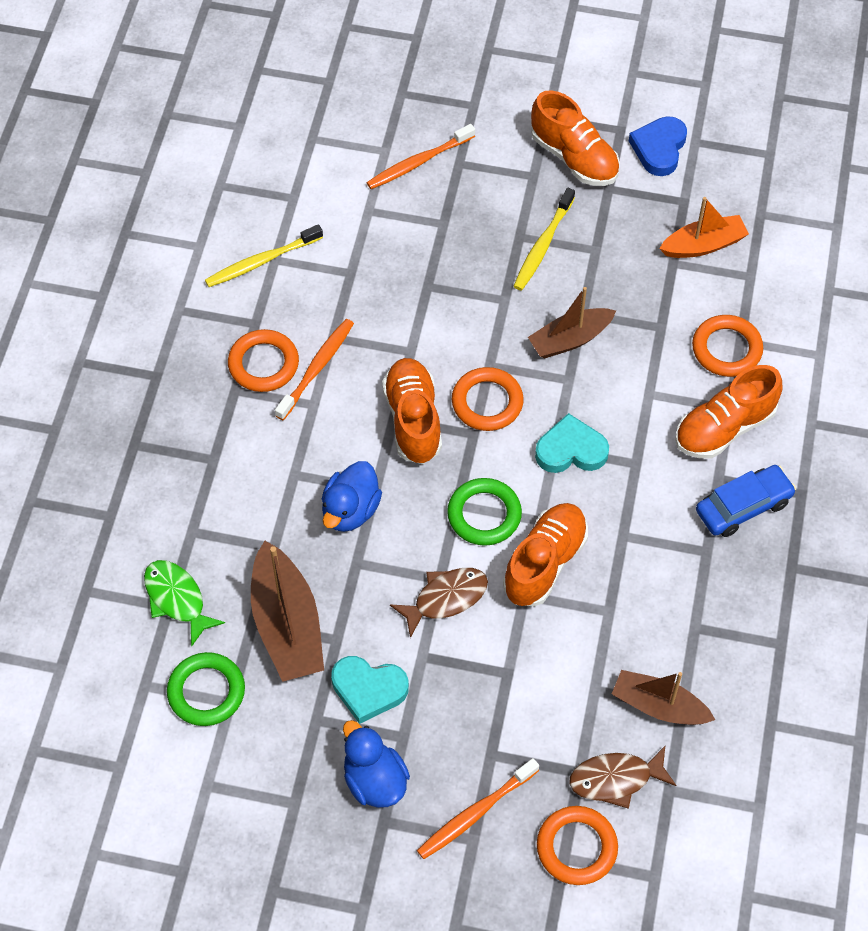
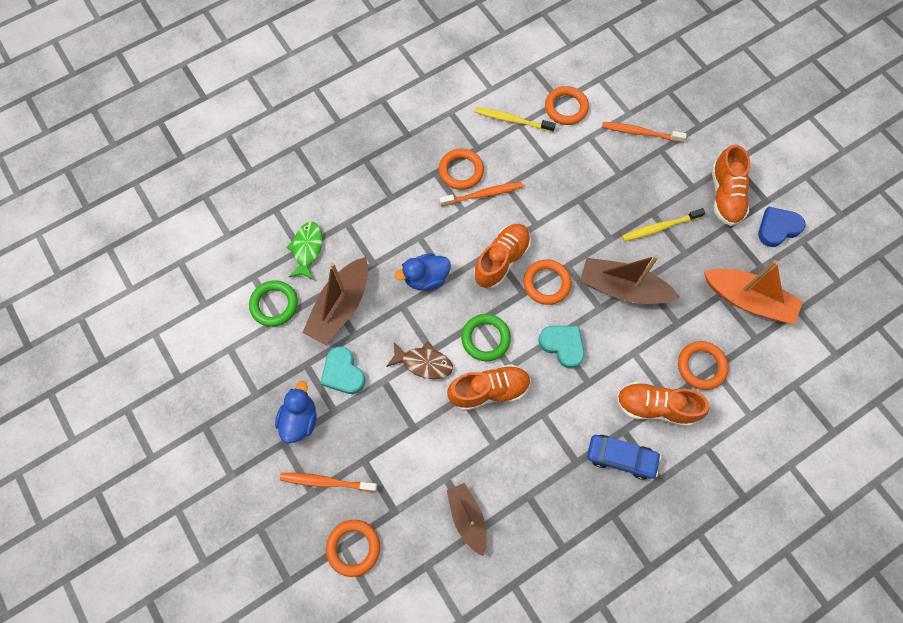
camera: 45 degrees right, 10 degrees up
brown boat [528,287,616,358] -> brown boat [580,255,680,304], size x1.51
brown fish [570,746,676,809] -> none
orange boat [659,197,749,258] -> orange boat [704,260,803,325], size x1.51
none -> orange ring [545,86,589,125]

